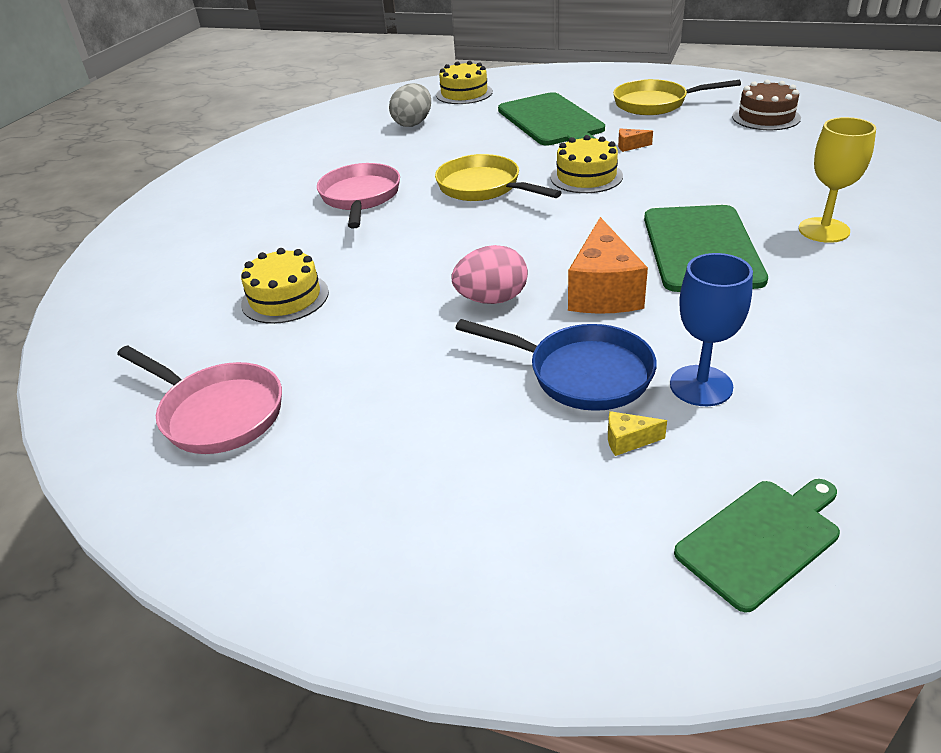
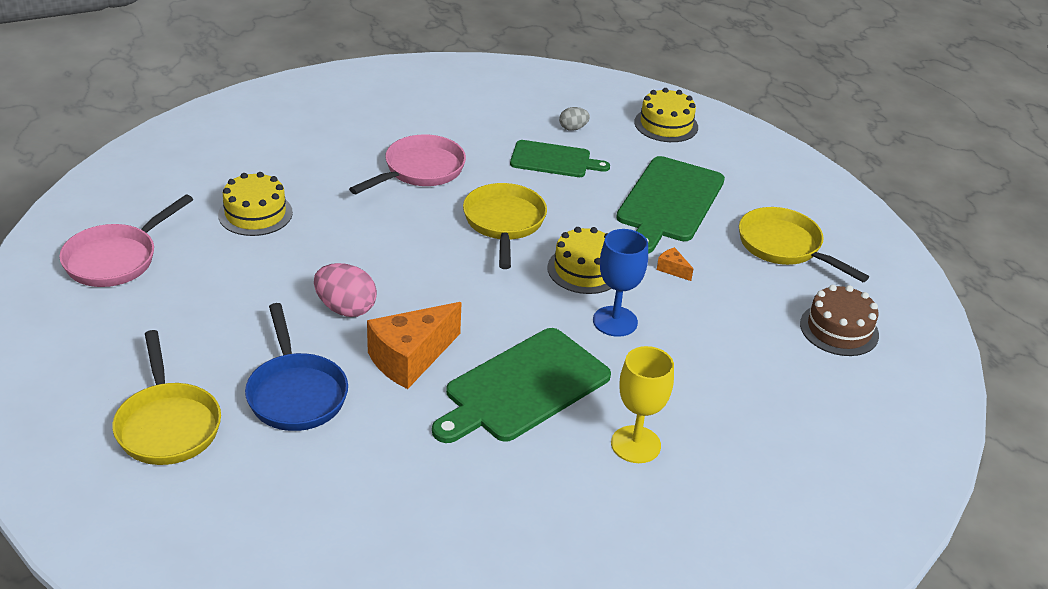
camera: 40 degrees right, 0 degrees up
pink pan [117,345,282,454] -> pink pan turned 45 degrees clockwise [59,194,193,287]
grey egg [389,83,431,127] -> grey egg [559,107,590,131], size x0.57
yellow cheese [608,411,667,456] -> none
blue goblet [670,253,753,406] -> blue goblet moved to [593,229,648,337]
green cutting board [674,479,840,612] -> green cutting board moved to [510,140,610,177]
none -> yellow pan [112,330,221,465]

